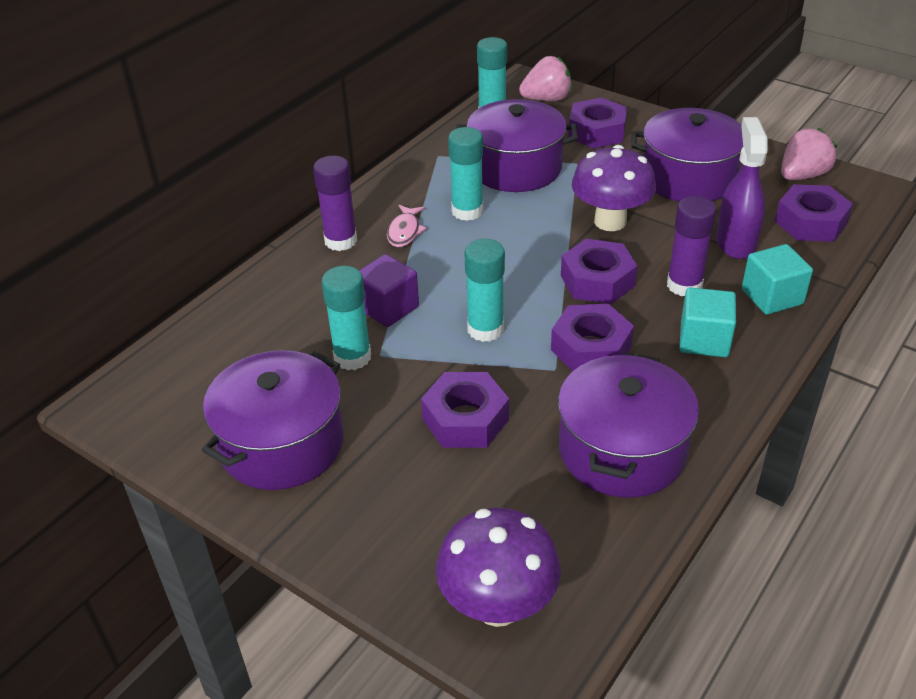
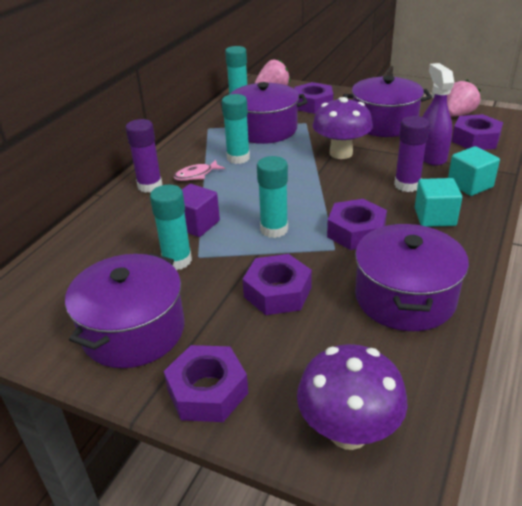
camera: 10 degrees left, 5 degrees down
pink fish [387,205,427,247] -> pink fish turned 60 degrees clockwise [173,160,225,181]
purple nut [561,239,638,304] -> purple nut moved to [164,345,248,422]

